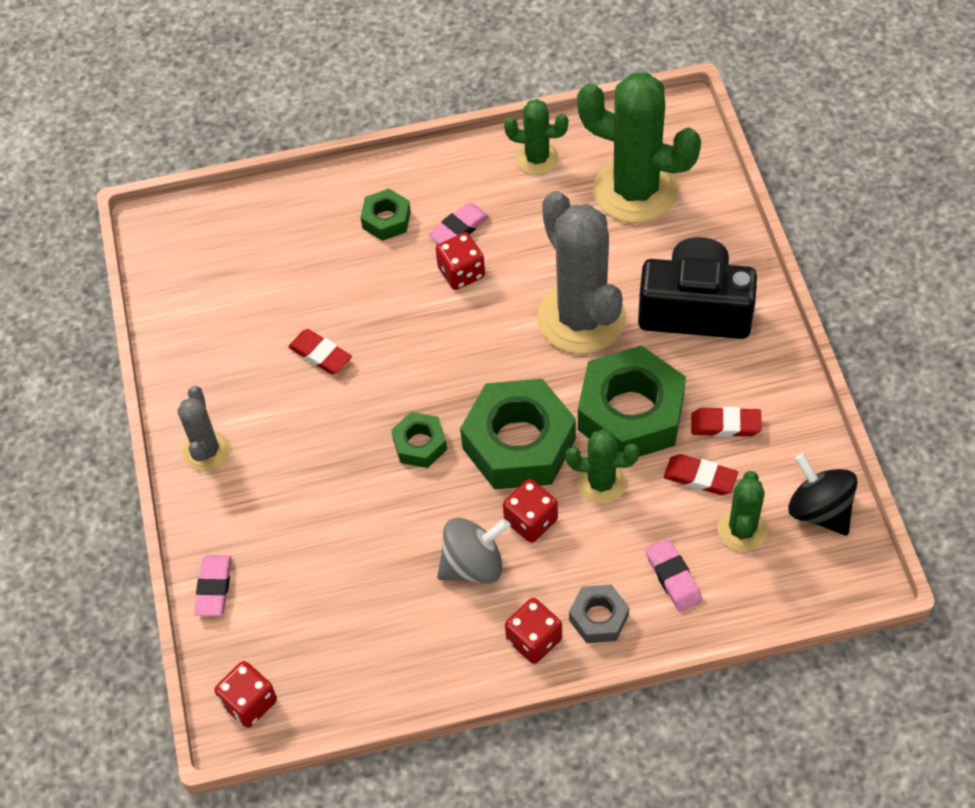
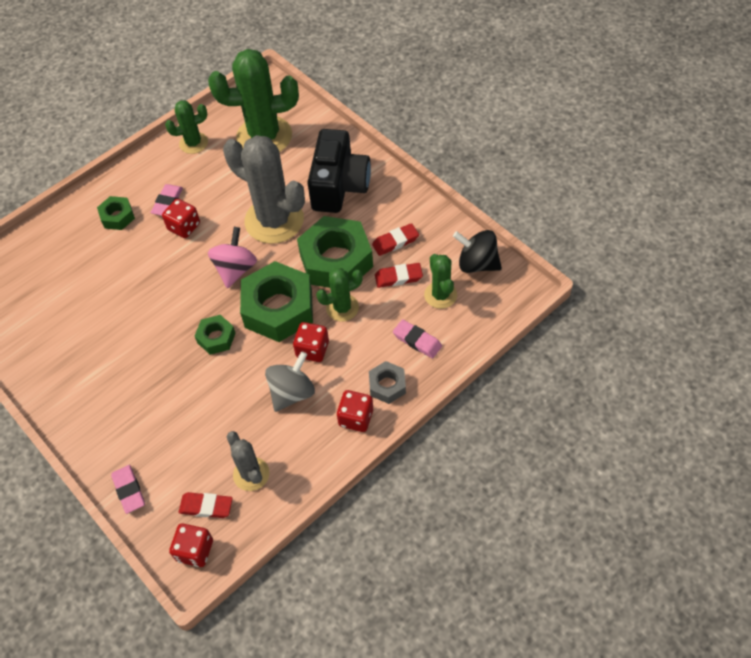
camera: 30 degrees left, 0 degrees up
grey cactus [177,386,231,472] -> grey cactus moved to [227,431,270,491]
red eraser [288,329,352,375] -> red eraser moved to [179,492,233,518]
black camera [638,237,757,339] -> black camera turned 120 degrees clockwise [307,129,371,213]
none -> pink spinning top [208,227,257,288]

